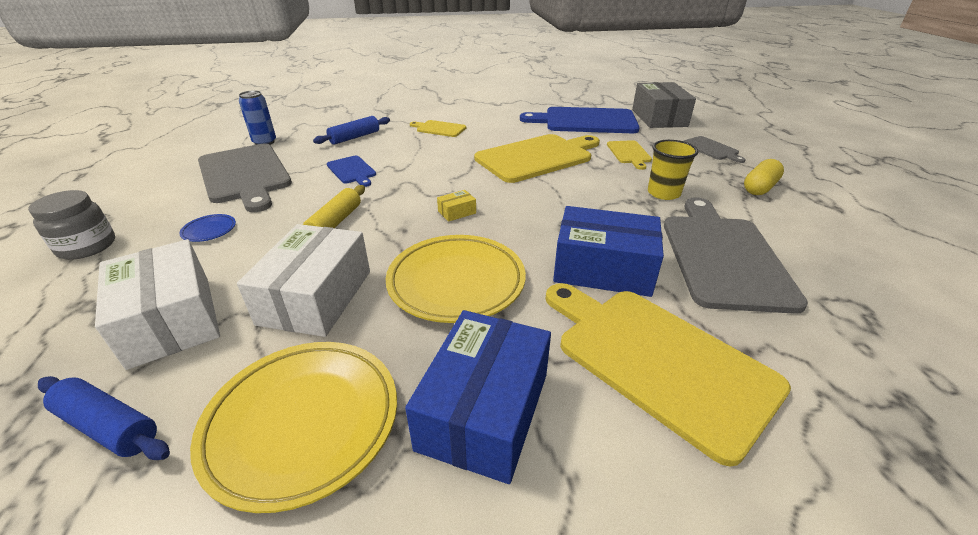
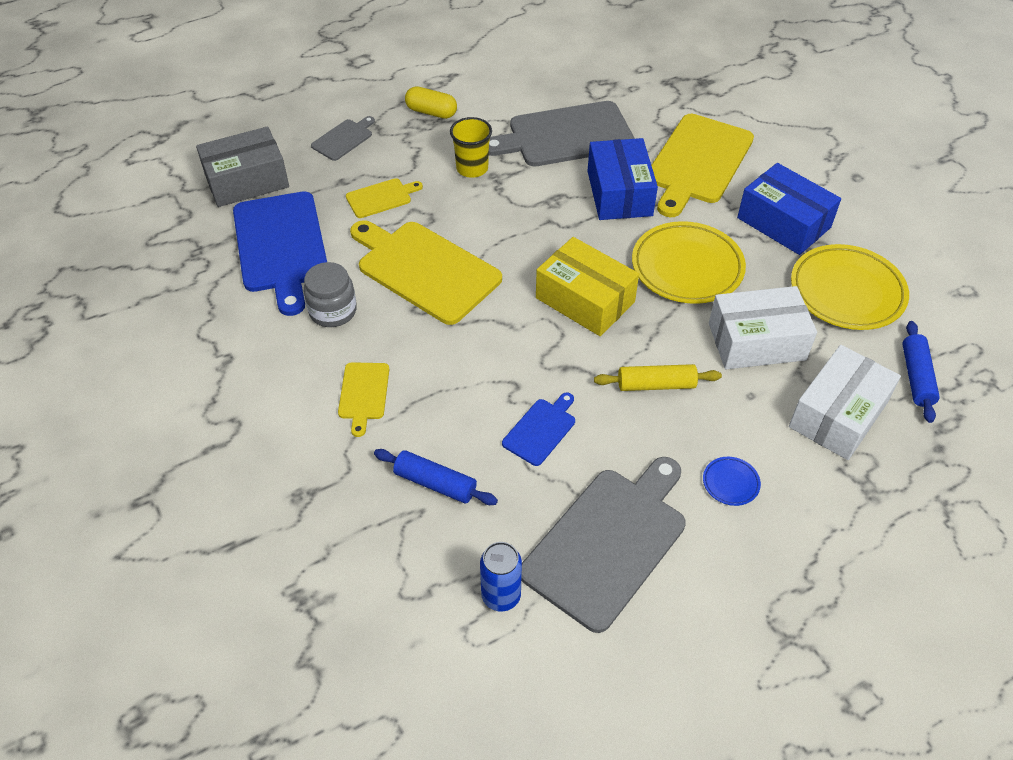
camera: 110 degrees left, 15 degrees up
grey jar [28,190,115,260] -> grey jar moved to [304,262,357,327]
blue box [405,310,551,484] -> blue box turned 45 degrees clockwise [737,163,841,255]
yellow box [437,190,476,222] -> yellow box [536,237,639,336], size x2.47

